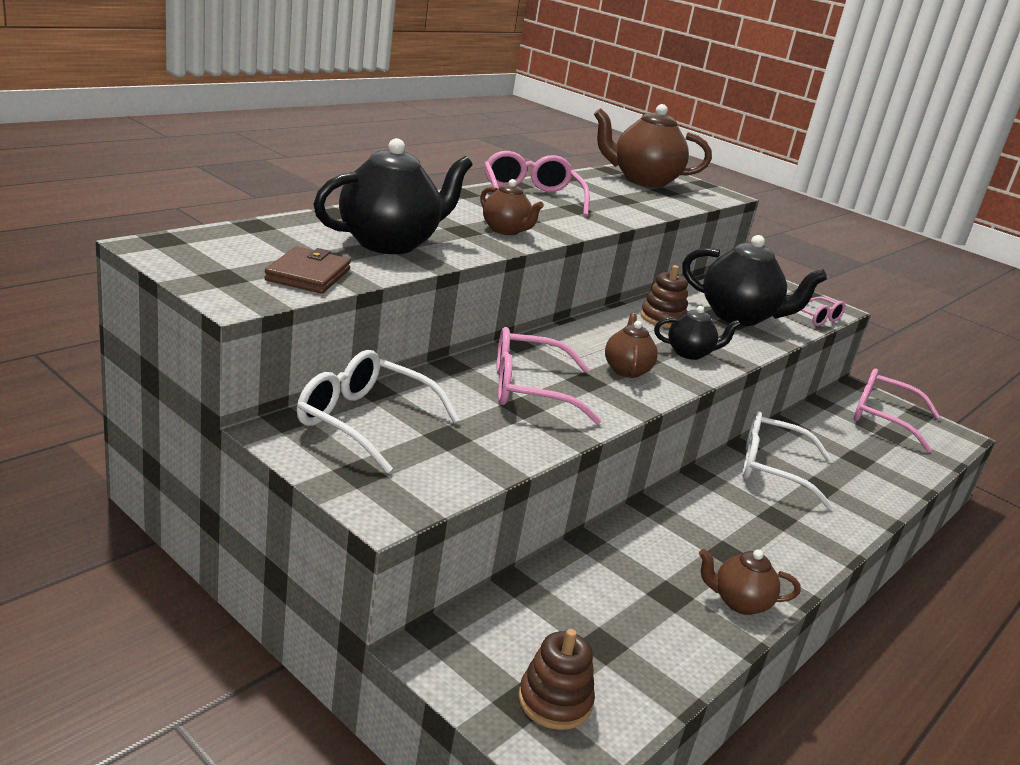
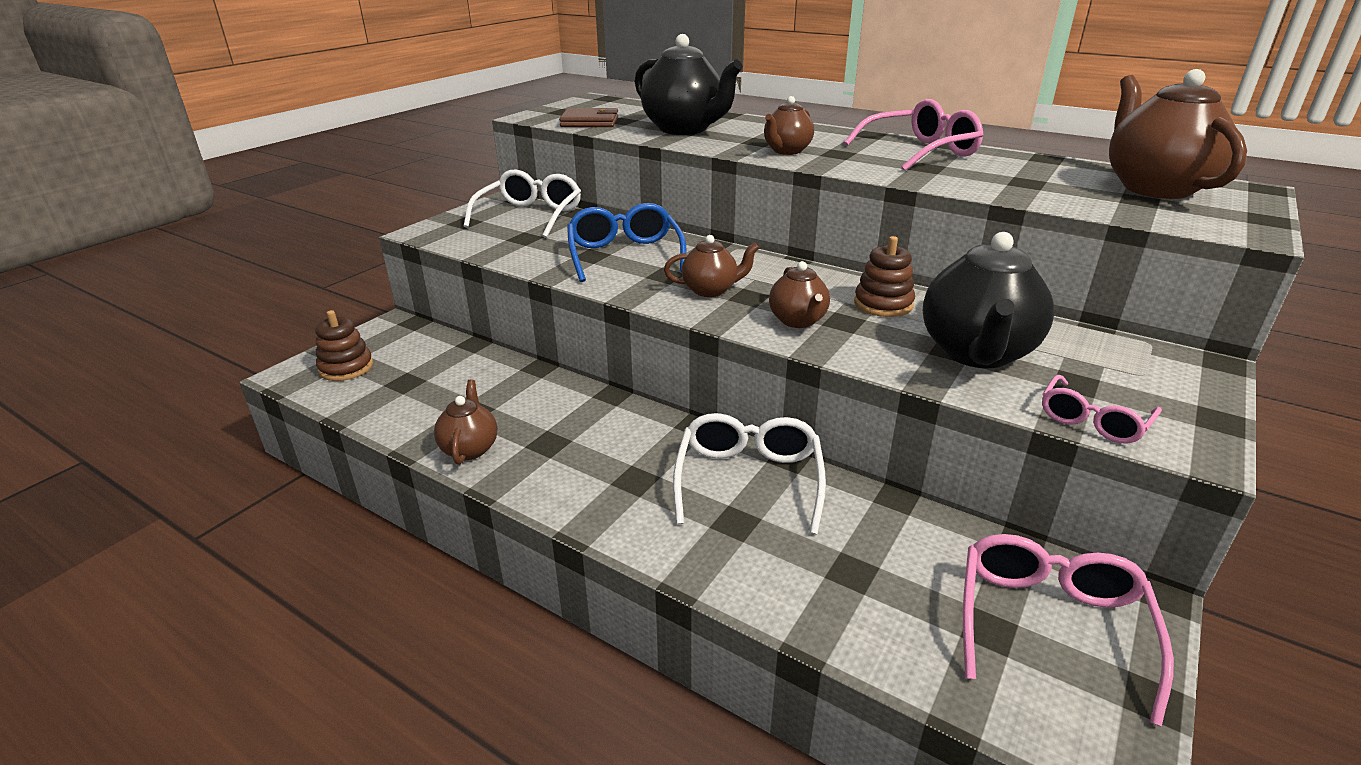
camera: 85 degrees right, 5 degrees up
pink glasses [497,327,601,424] -> blue glasses [567,203,687,282]
black teapot [654,306,741,360] -> brown teapot [769,261,830,328]

